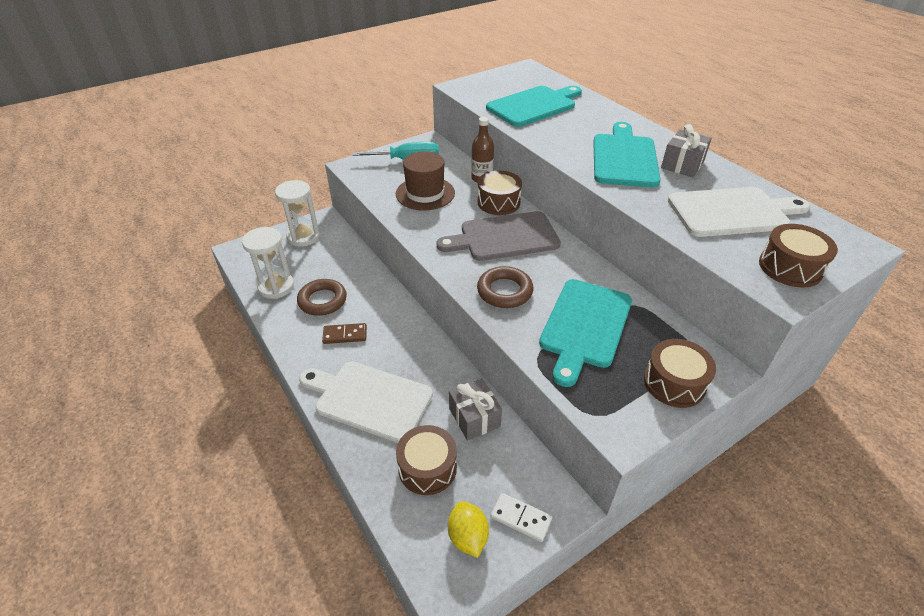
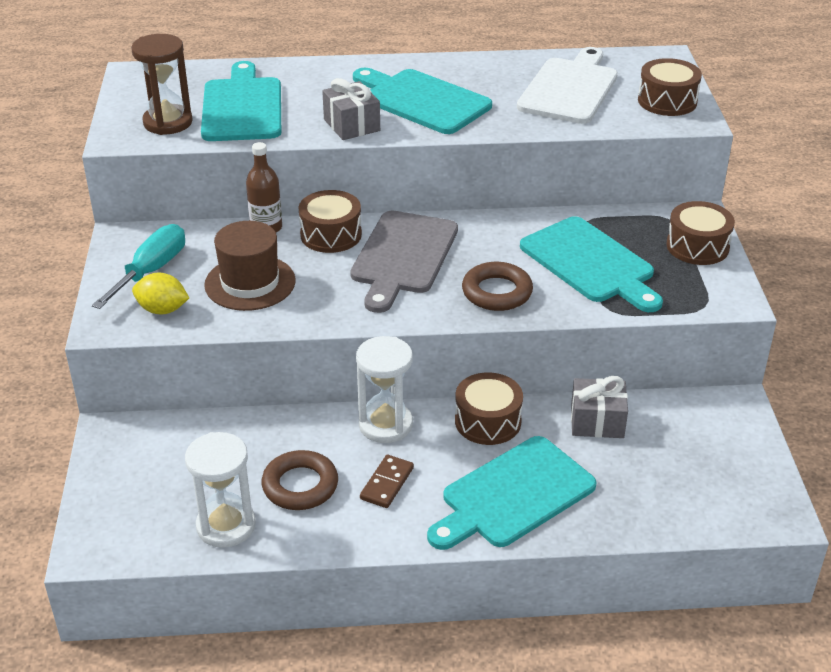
camera: 60 degrees left, 5 degrees down
white hourglass [275,180,320,247] -> white hourglass moved to [356,336,413,443]
white cutting board [299,362,433,443] -> turquoise cutting board [427,436,597,550]
brown drum [396,425,457,495] -> brown drum moved to [455,373,523,445]
yellow lemon [448,501,489,558] -> yellow lemon moved to [132,272,189,315]
white domino [491,493,552,542] -> none
grey gift [661,124,712,177] -> grey gift moved to [322,78,380,140]
none -> brown hourglass [131,34,193,135]

